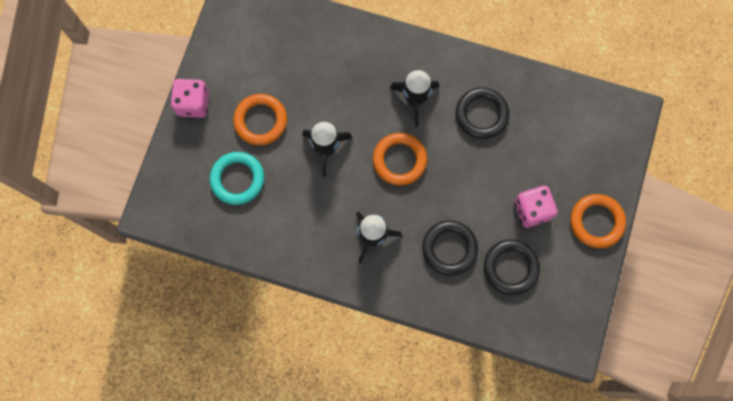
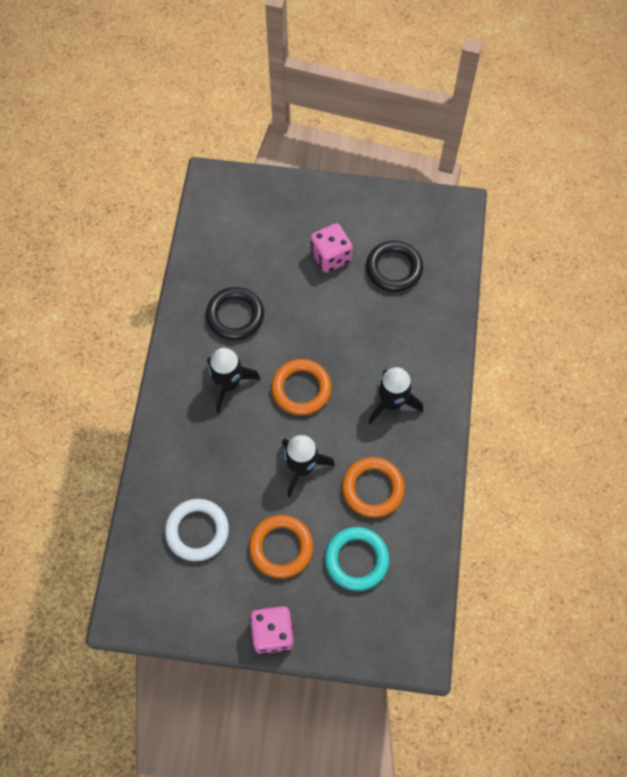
camera: 100 degrees left, 10 degrees down
black ring [422,220,478,275] -> none
orange ring [571,194,626,248] -> orange ring moved to [342,457,405,518]
none -> white ring [165,499,229,561]

